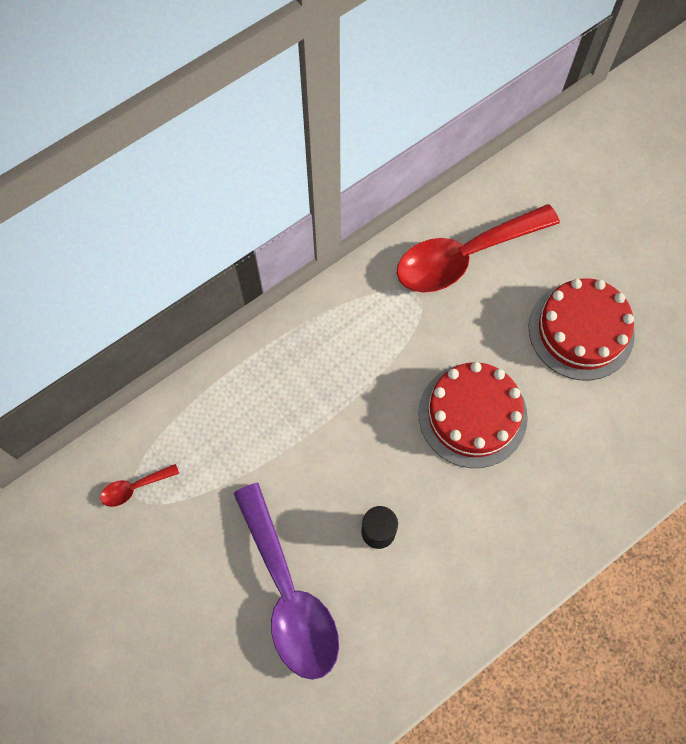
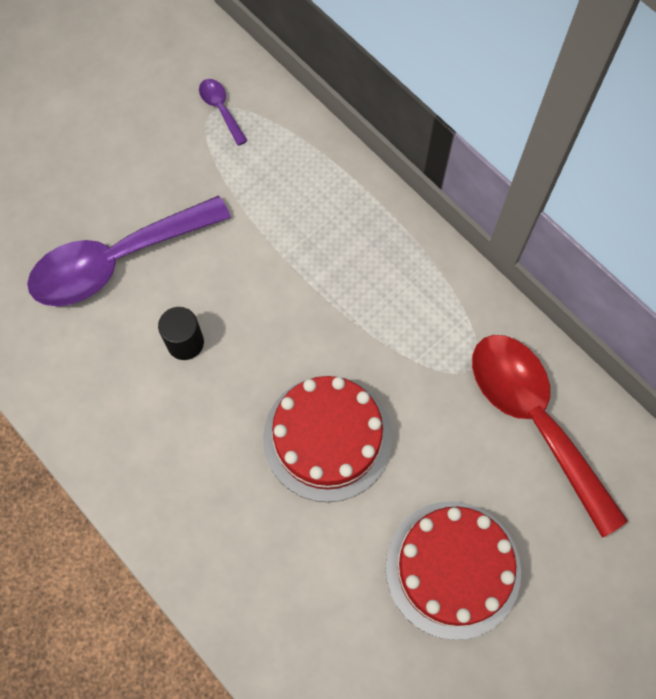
camera: 85 degrees right, 0 degrees up
red spoon [100,464,179,507] -> purple spoon [199,79,248,146]

